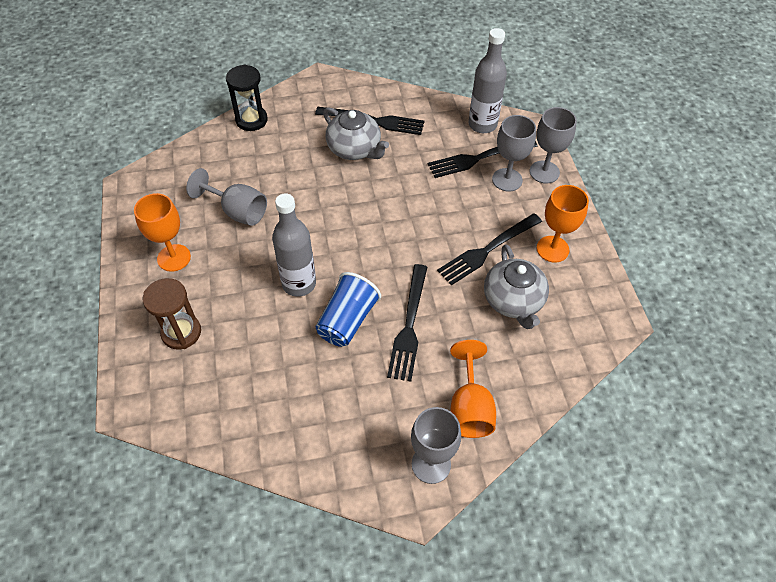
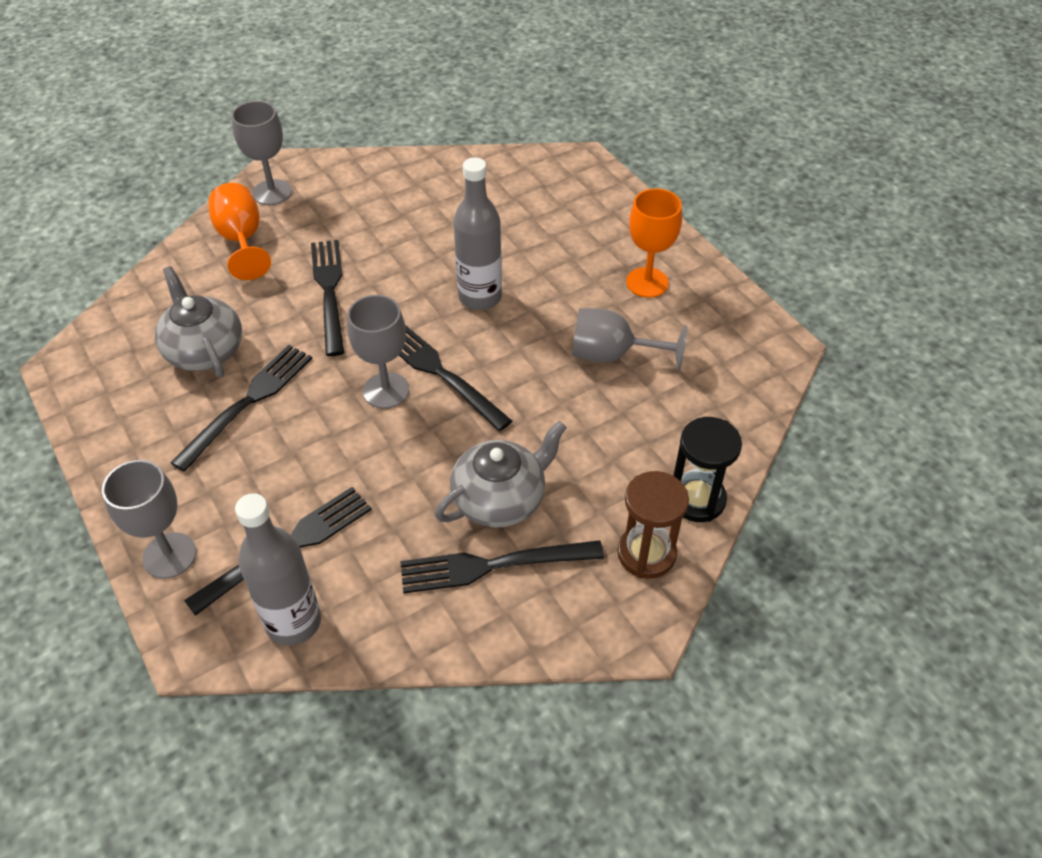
camera: 160 degrees right, 5 degrees down
brown hourglass [143,278,201,350] -> brown hourglass moved to [618,471,689,579]
blue cup [316,272,381,347] -> none
grey teapot [323,107,389,160] -> grey teapot turned 120 degrees clockwise [435,421,567,528]
grey goblet [492,115,536,192] -> grey goblet moved to [347,295,409,409]
orange goblet [537,185,589,262] -> none
none -> black fork [399,325,512,431]

